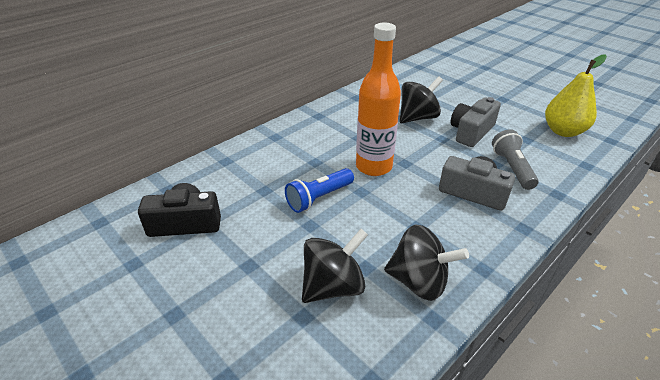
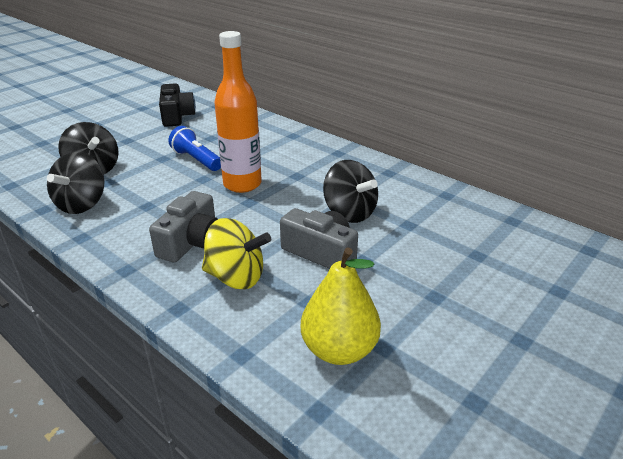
camera: 85 degrees right, 5 degrees down
grey flashlight [492,129,539,190] -> yellow spinning top [202,218,271,289]

